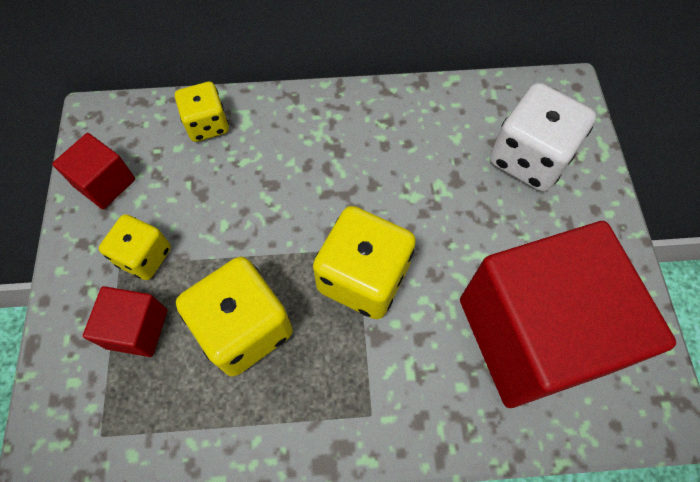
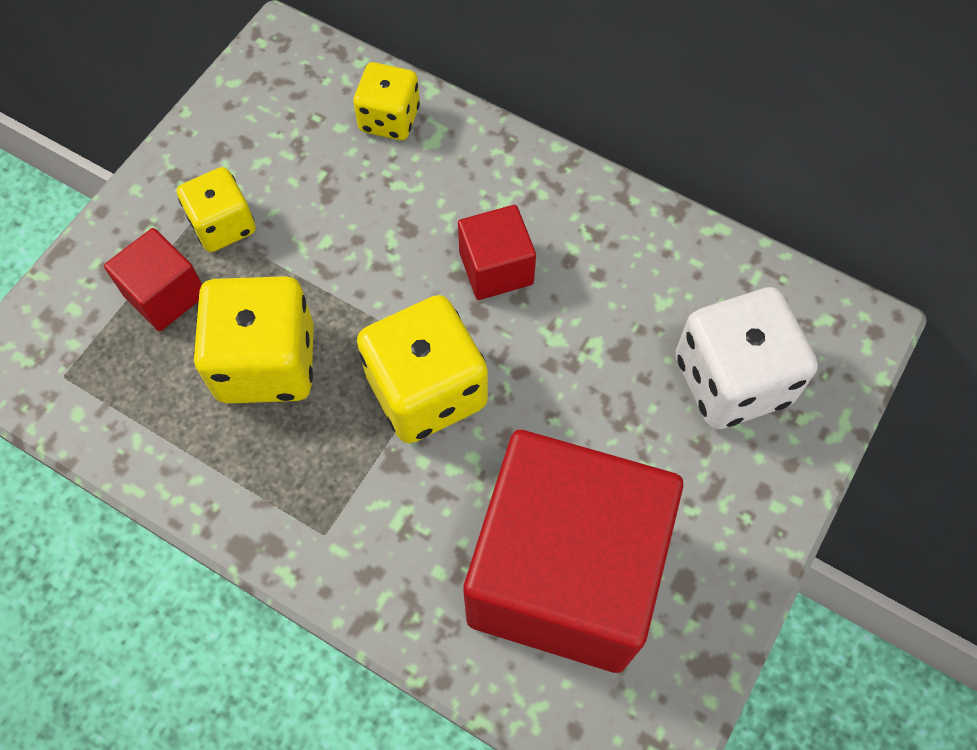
camera: 35 degrees right, 0 degrees up
red cube [52,133,135,209] -> red cube moved to [458,205,536,300]

